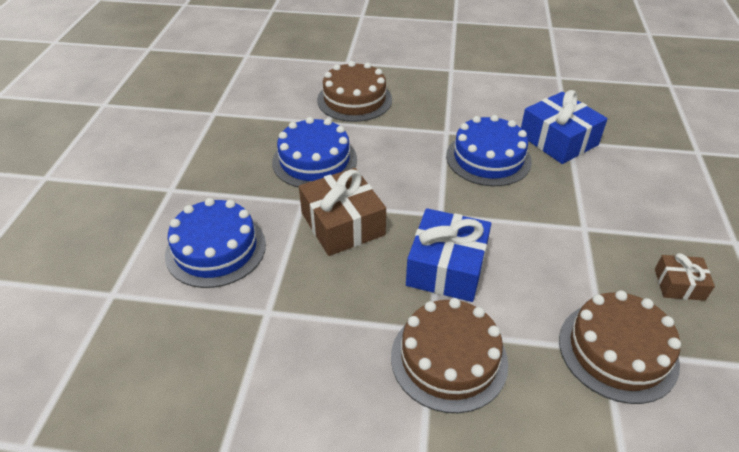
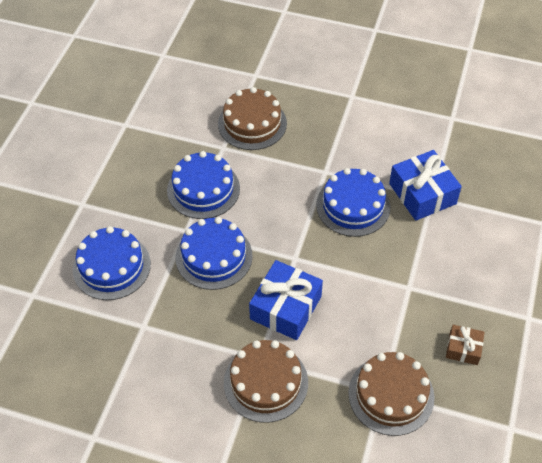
camera: 10 degrees right, 10 degrees up
brown gift [299,168,386,256] -> blue cake [176,217,253,290]

